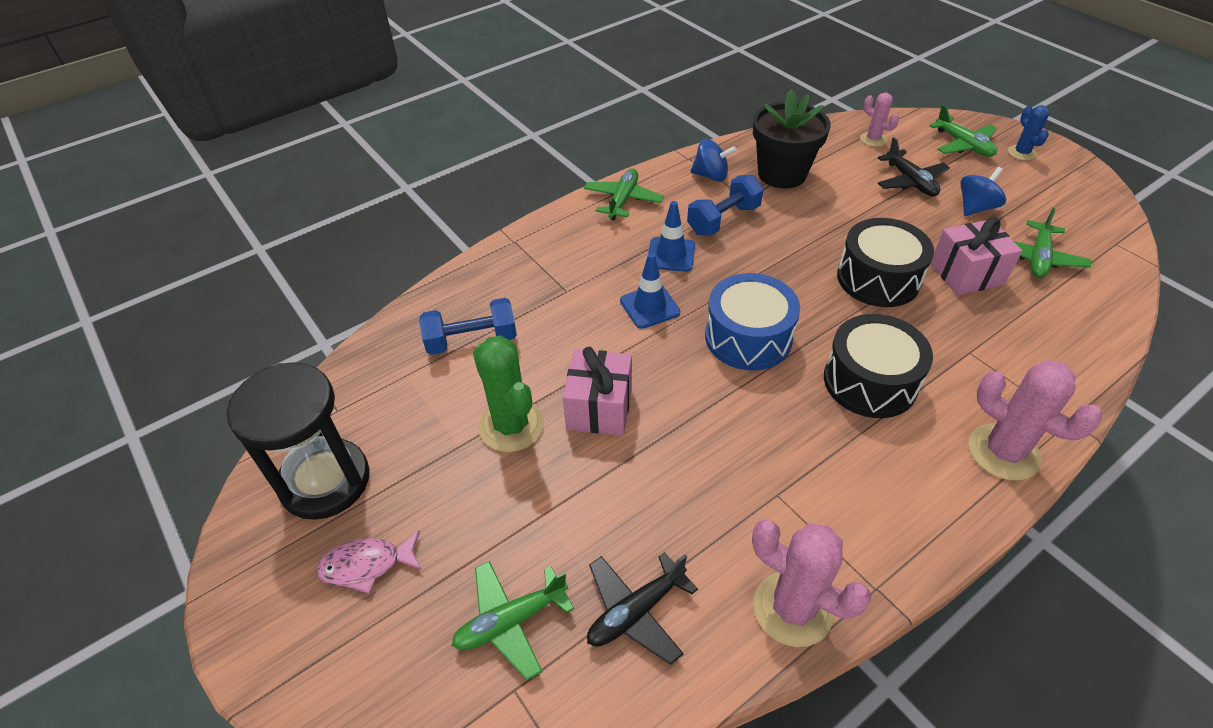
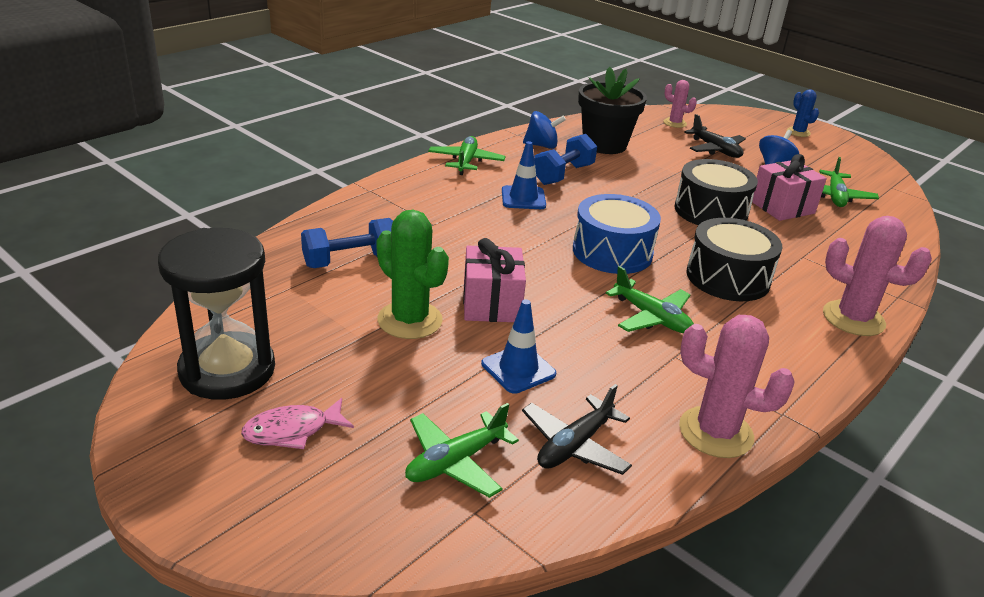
camera: 15 degrees left, 15 degrees down
blue traffic cone [620,253,680,329] -> blue traffic cone moved to [481,299,556,394]
green plane [929,105,997,157] -> green plane moved to [606,266,694,333]

